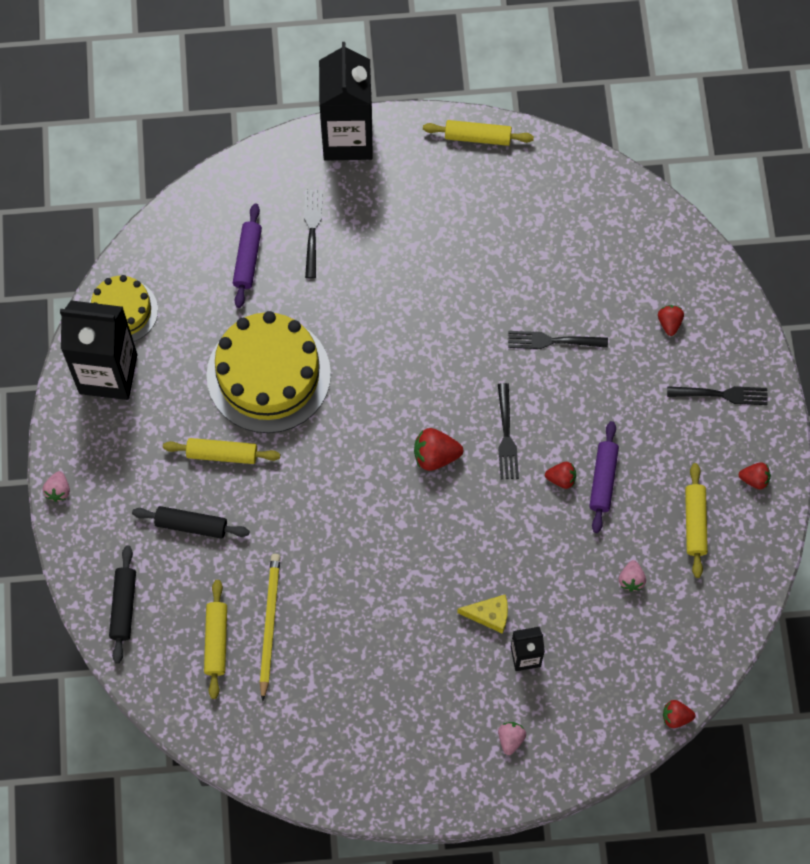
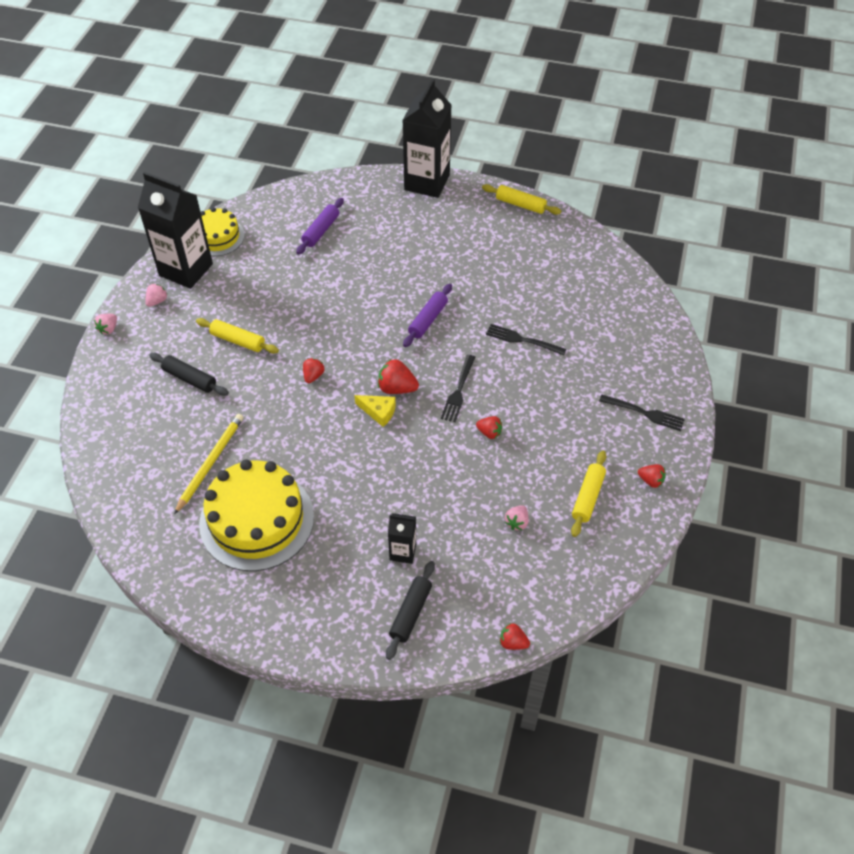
camera: 20 degrees right, 15 degrees down
black rolling pin [109,546,136,664] -> black rolling pin moved to [386,561,435,660]
yellow rolling pin [204,580,227,699] -> none
yellow cake [207,311,331,433] -> yellow cake moved to [199,459,314,571]
black fork [304,190,323,279] -> none
yellow cheese [457,595,508,634] -> yellow cheese moved to [354,395,396,427]
pink strawberry [498,722,526,755] -> pink strawberry moved to [145,283,168,307]
purple rolling pin [589,421,619,533] -> purple rolling pin moved to [403,284,452,347]
red strawberry [658,305,684,336] -> red strawberry moved to [303,358,325,383]

